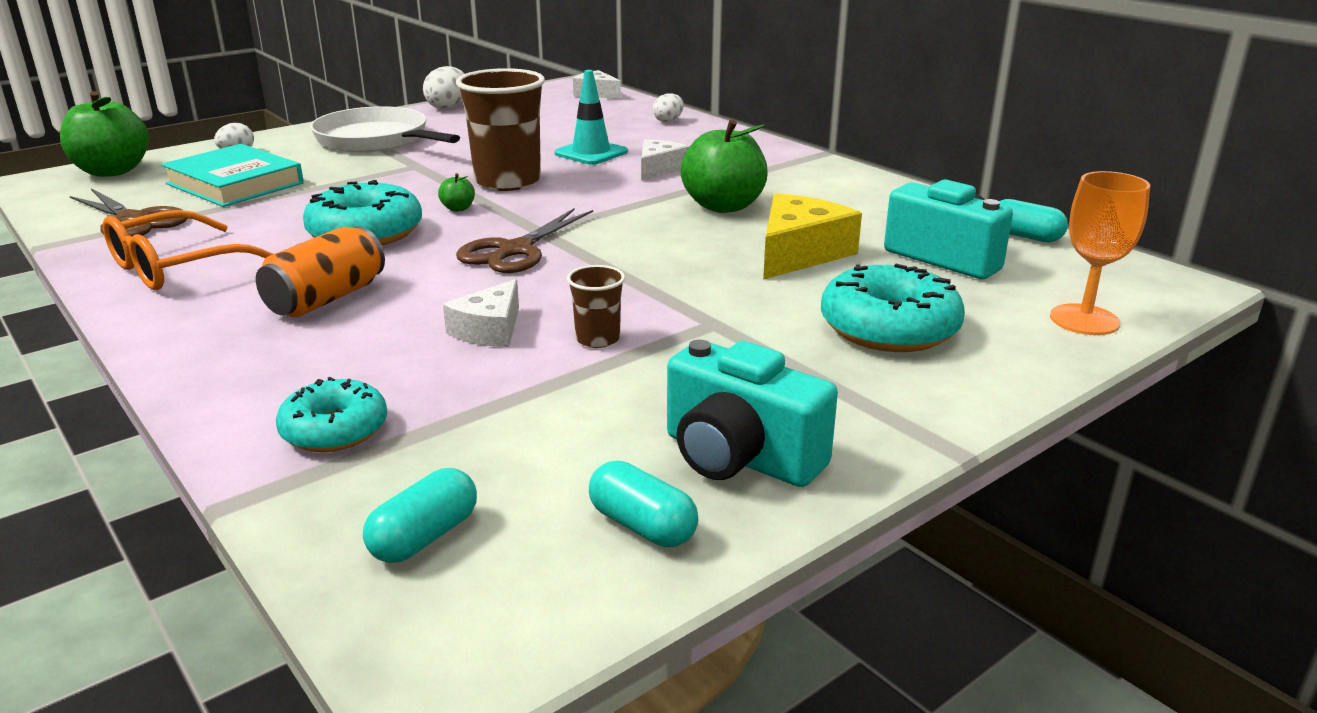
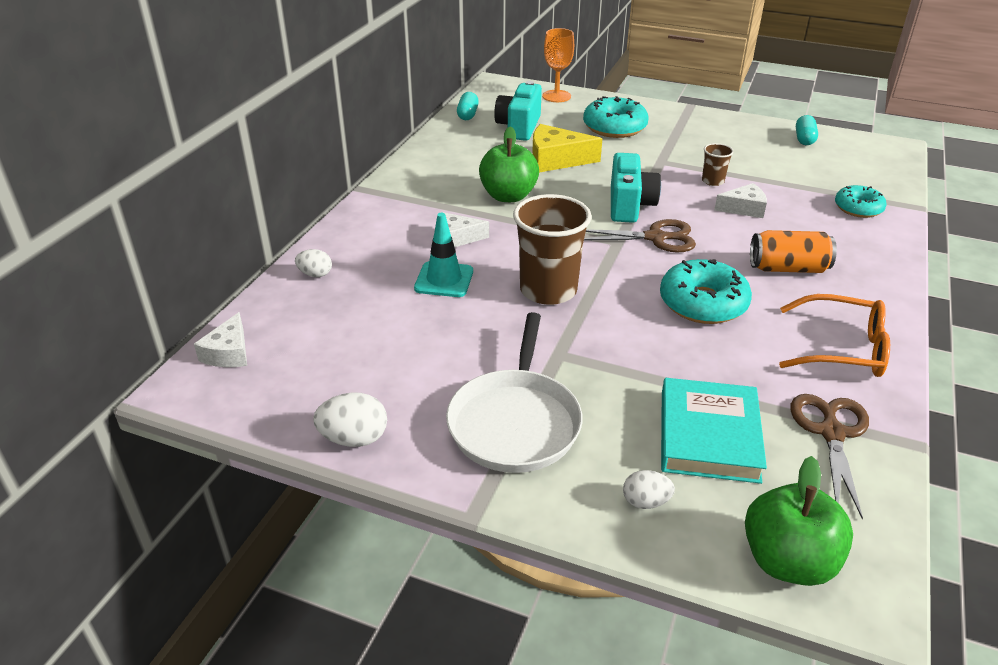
camera: 120 degrees left, 10 degrees up
turquoise capsule [363,468,477,563] -> none
green apple [438,173,475,212] -> none
turquoise camera [667,340,838,487] -> turquoise camera moved to [611,153,661,223]

